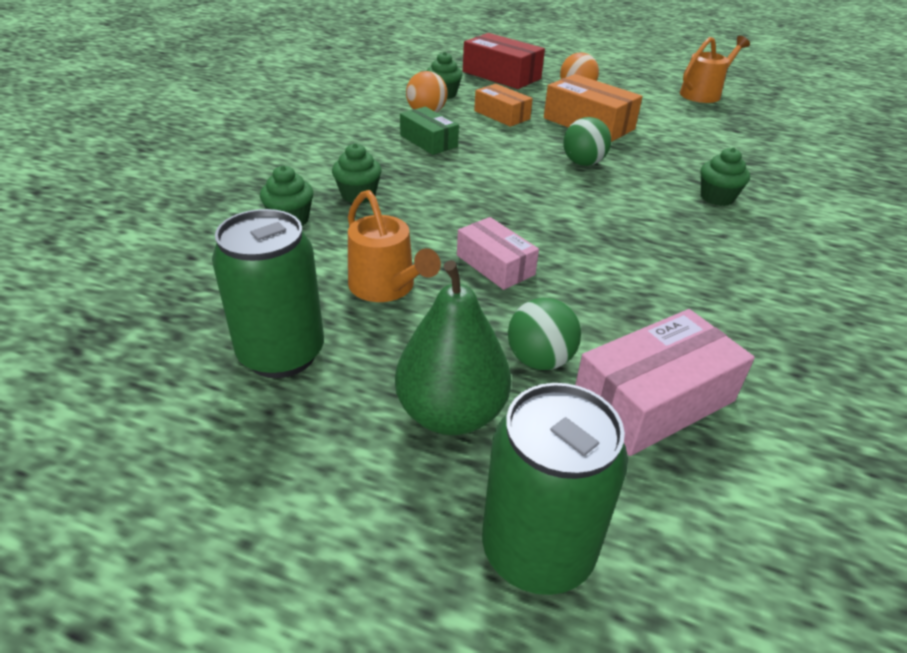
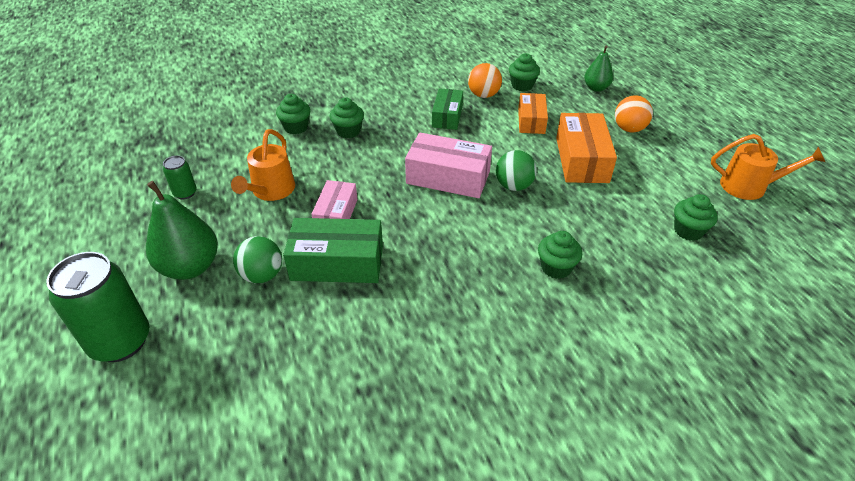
camera: 50 degrees right, 5 degrees up
green can [212,209,324,378] -> green can [163,156,197,200], size x0.48
red box [463,33,545,89] -> green pear [584,45,613,92]
pink box [575,309,755,456] -> pink box moved to [405,132,492,198]
none -> green box [283,218,383,283]
none -> green cupcake [674,194,718,241]

